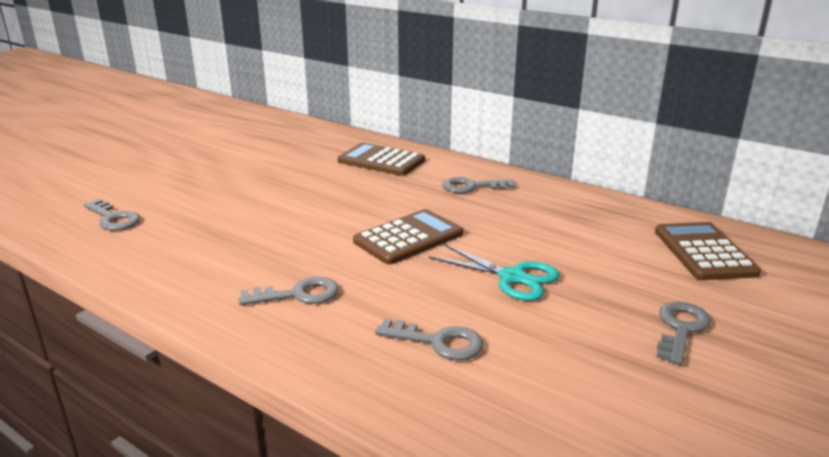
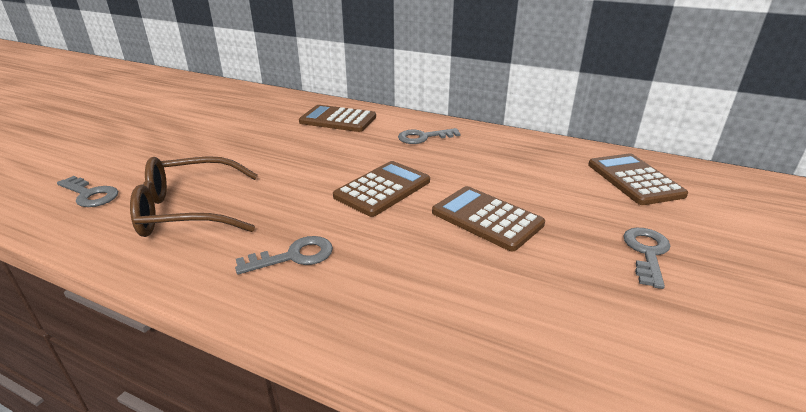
camera: 10 degrees left, 5 degrees up
grey key [375,319,483,360] -> none
turquoise scissors [429,244,560,301] -> brown calculator [432,186,545,251]
none -> brown glasses [130,156,258,237]

